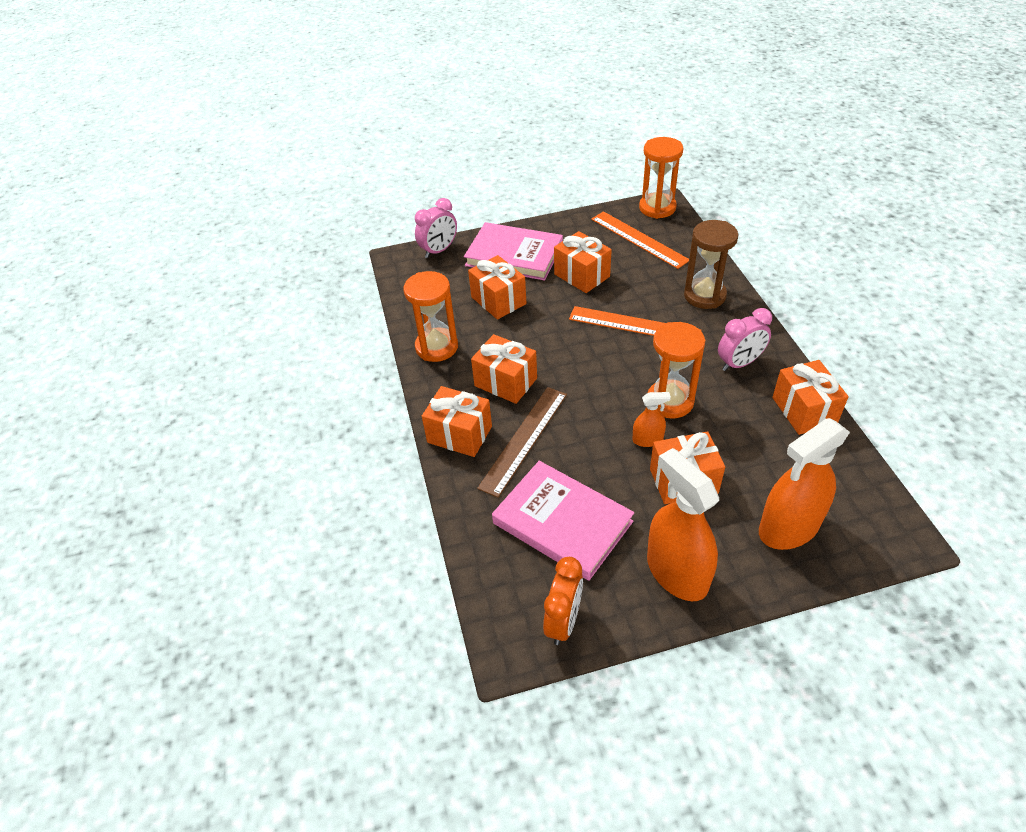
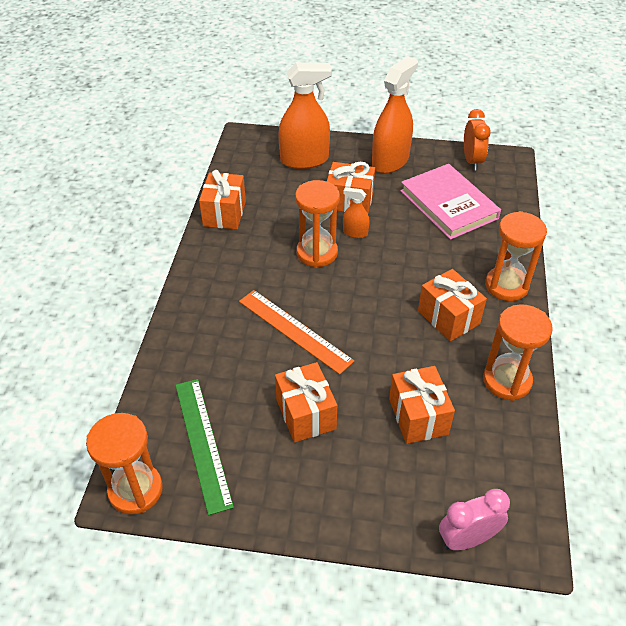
camera: 160 degrees left, 0 degrees up
orange gift [422,386,492,457] -> orange hourglass [485,211,547,301]
pink book [464,222,563,281] -> none
brown ruler [477,387,567,498] -> none
orange clock [543,557,583,645] -> orange clock turned 135 degrees clockwise [464,109,491,170]
orange ruler [591,211,689,269] -> green ruler [175,379,234,515]
orange spray bottle [647,448,719,601] -> orange spray bottle turned 135 degrees counterclockwise [372,57,418,173]
brown hourglass [684,220,738,309] -> none
pink clock [718,308,772,371] -> none

